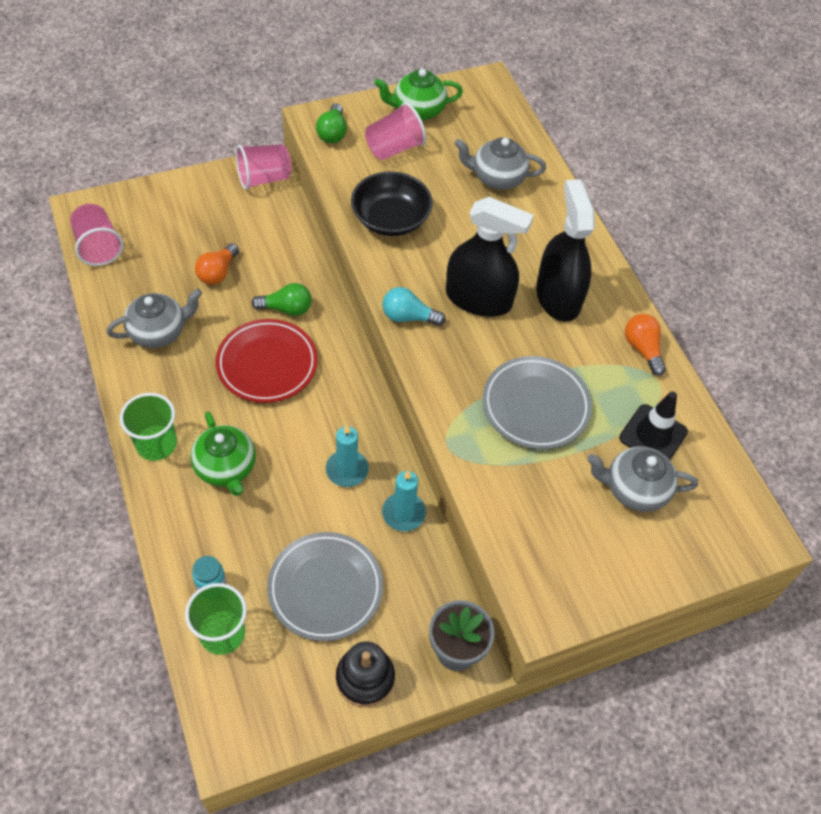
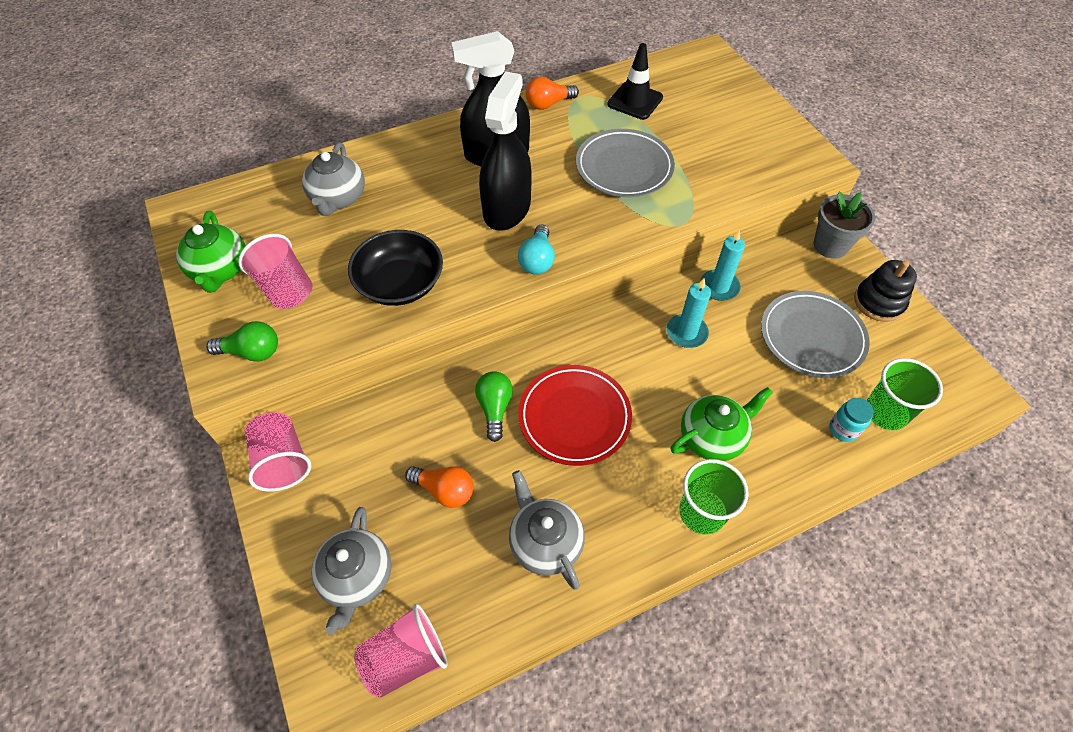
camera: 90 degrees left, 0 degrees up
grey teapot [587,446,698,512] -> grey teapot moved to [312,507,391,634]

